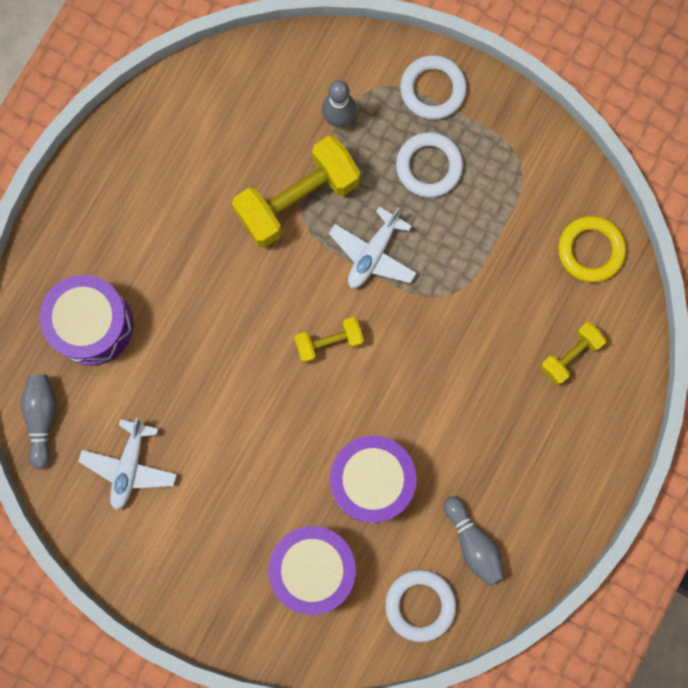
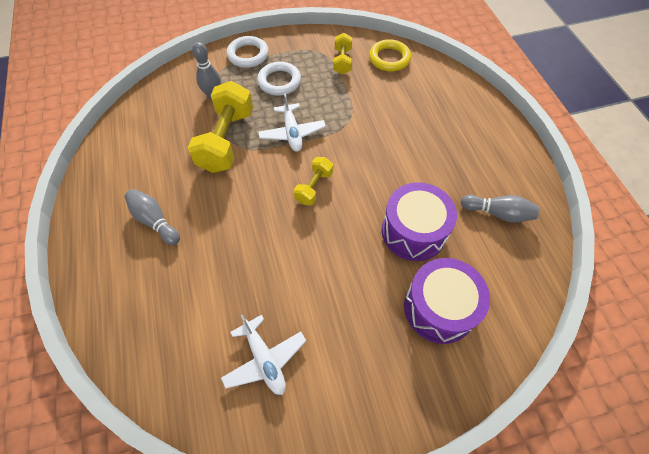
camera: 45 degrees left, 20 degrees down
grey bowling pin [20,374,56,469] -> grey bowling pin moved to [125,189,180,245]
purple drum [39,275,133,366] -> none
white ring [385,570,456,642] -> none
yellow dumbbell [540,322,606,385] -> yellow dumbbell moved to [334,33,352,74]

